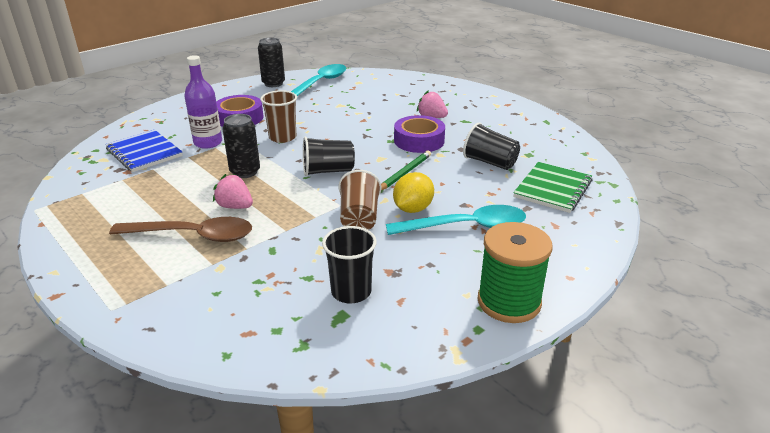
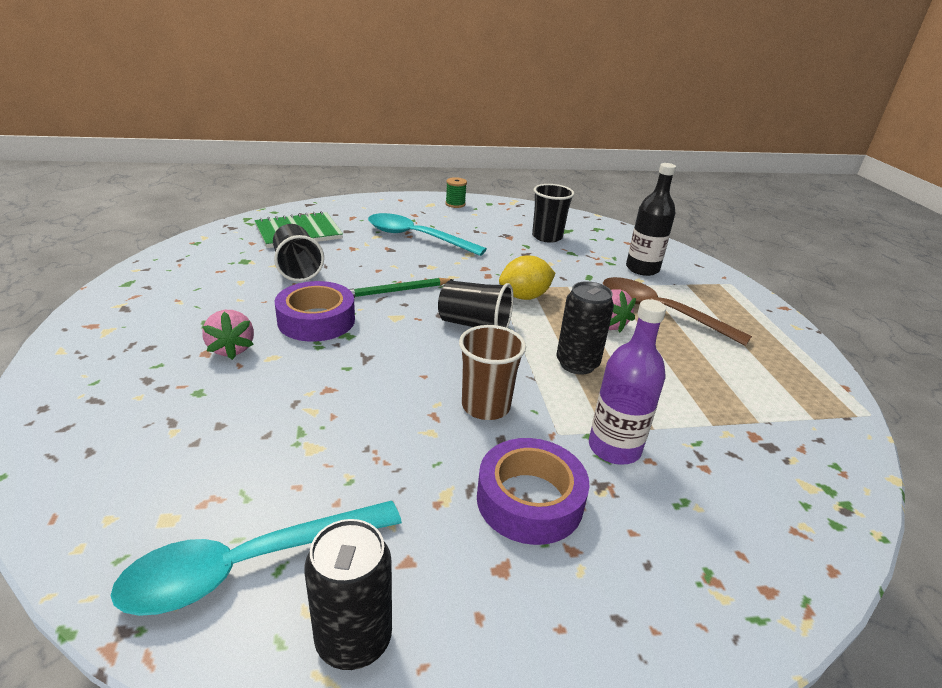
camera: 150 degrees left, 0 degrees up
blue notebook [105,130,183,172] -> none
brown cup [338,170,381,230] -> none
yellow lemon [393,172,434,213] -> yellow lemon moved to [499,256,555,300]
green spool [478,222,553,323] -> green spool [446,177,467,208], size x0.47
none -> black bottle [626,163,676,276]

